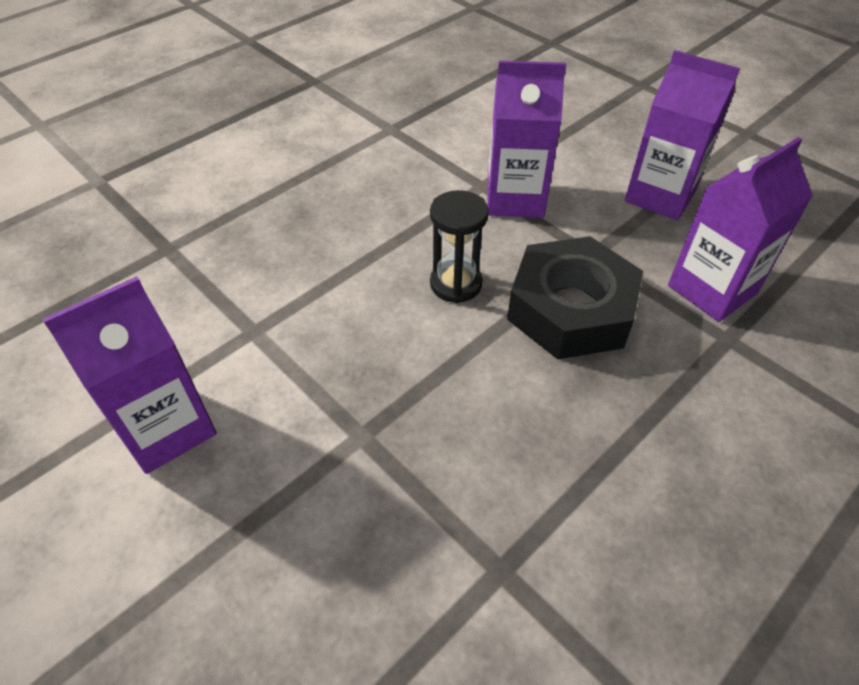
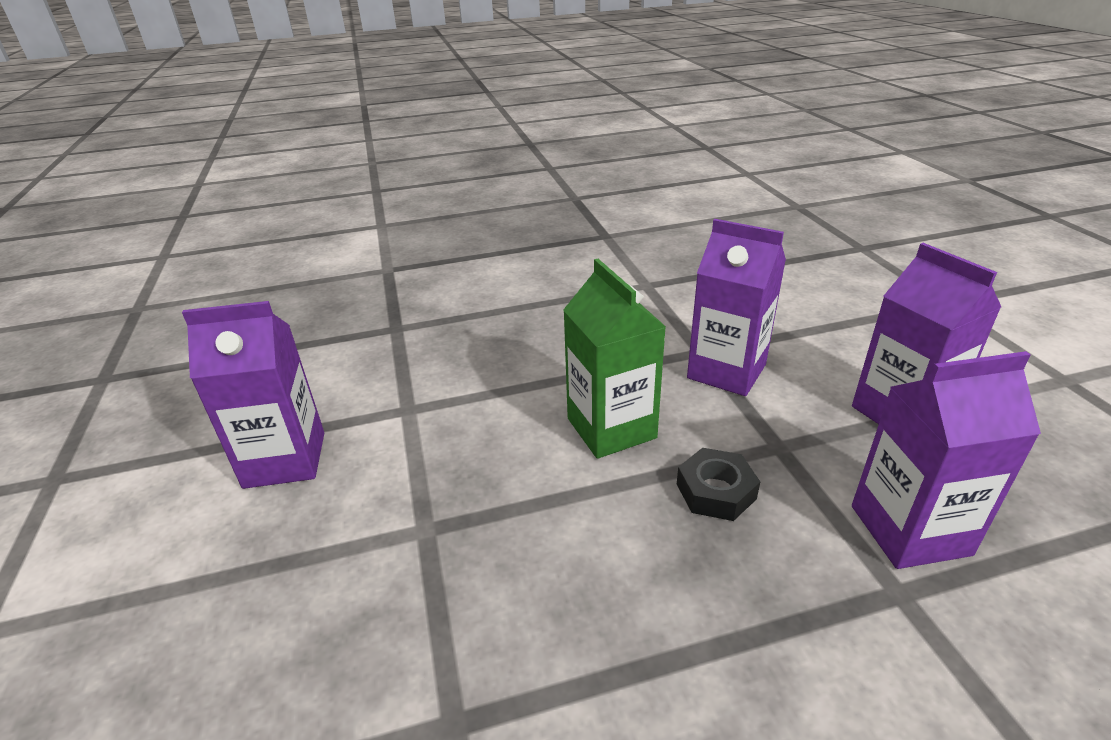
camera: 30 degrees right, 15 degrees down
black hourglass [430,190,489,303] -> green carton [563,259,666,459]
black nut [507,236,643,359] -> black nut [677,448,760,521], size x0.51

